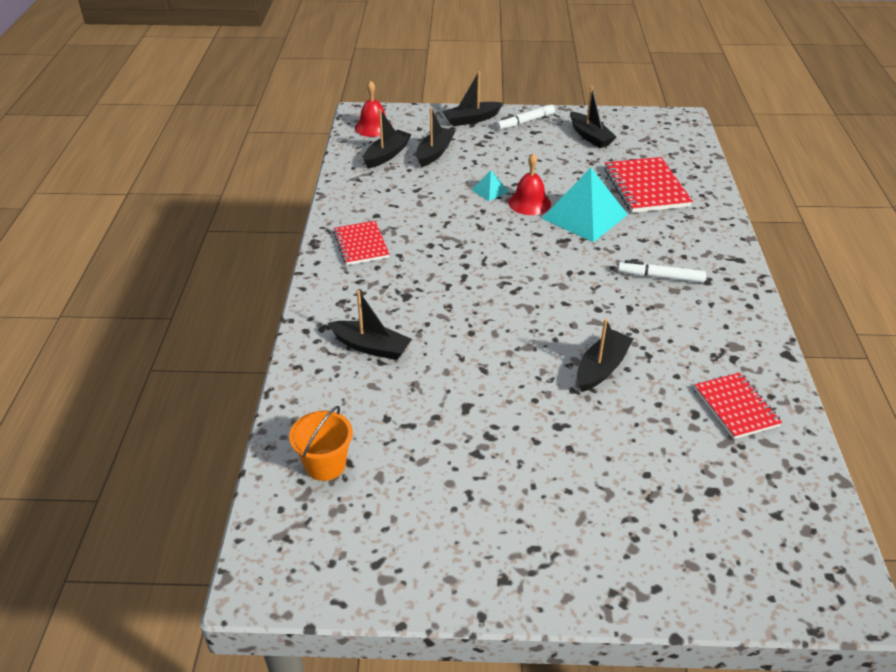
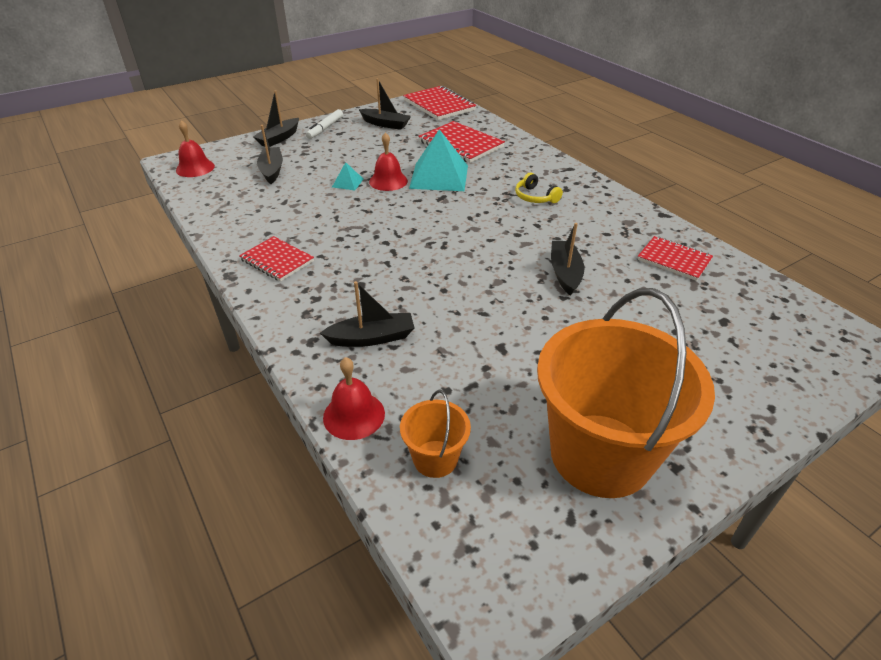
camera: 35 degrees left, 0 degrees up
black boat [363,109,412,168] -> none
white marker [618,260,706,283] -> yellow headphones [515,173,563,203]
none -> red bell [323,357,385,440]
none -> red notebook [403,86,476,120]
none -> orange bucket [537,288,715,498]

